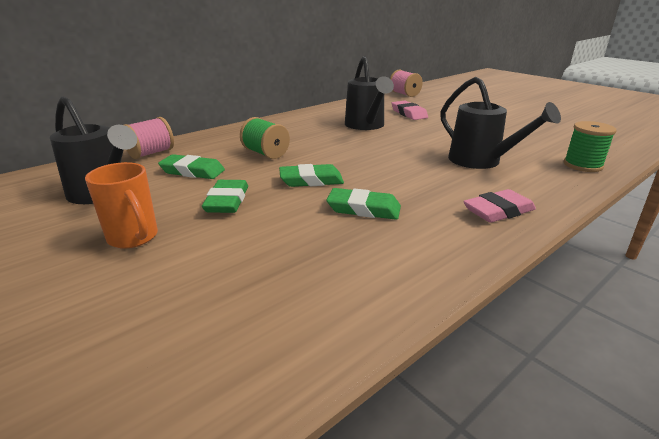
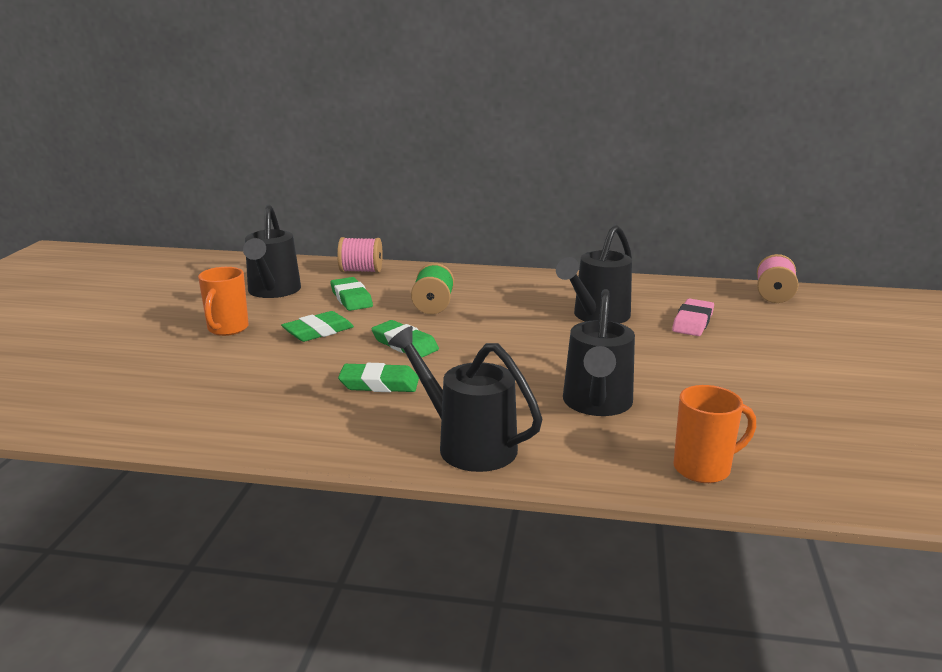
camera: 50 degrees right, 5 degrees down
green eraser [326,188,401,220] -> green eraser turned 60 degrees counterclockwise [338,363,419,392]
pink eraser [463,189,536,223] -> black watering can [388,326,542,472]
green spool [564,121,616,172] -> orange mug [673,385,756,483]

